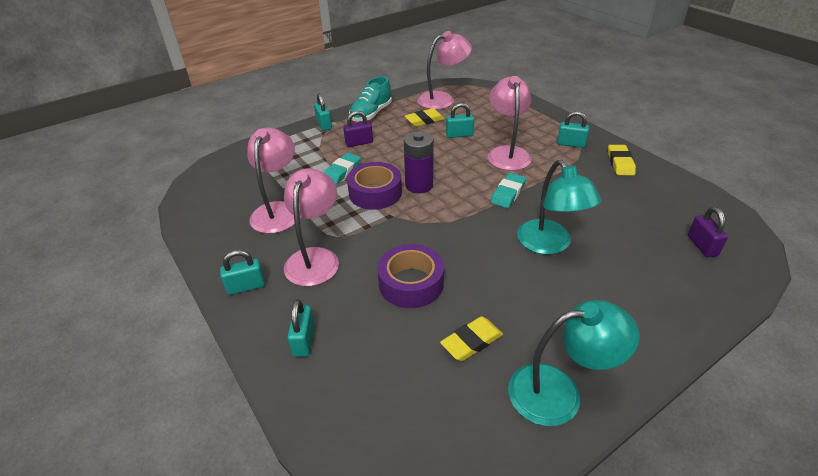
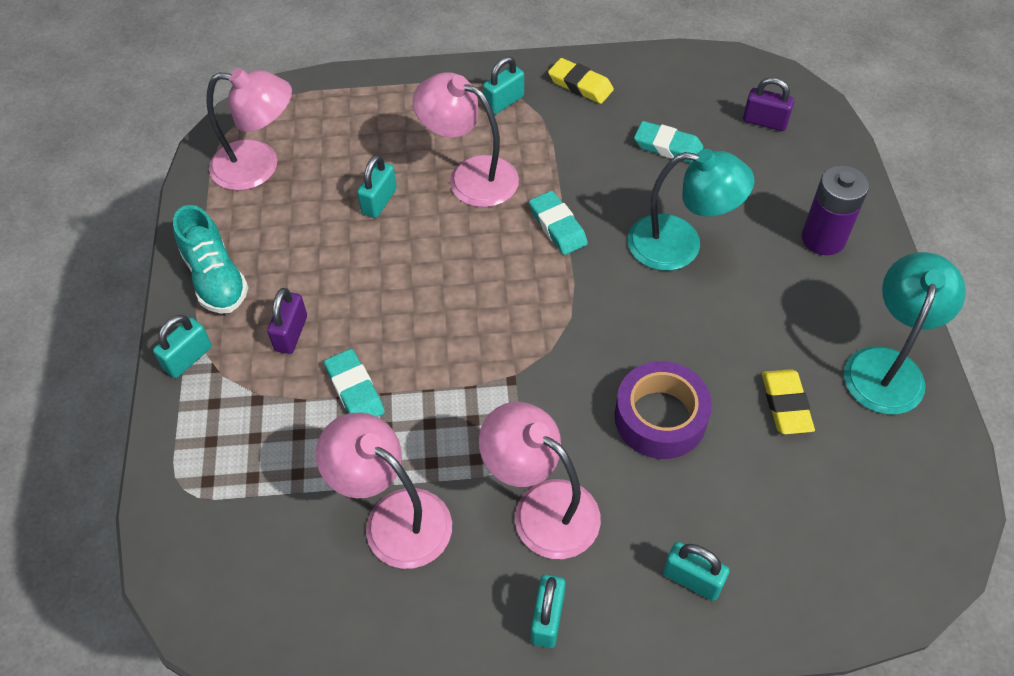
camera: 60 degrees left, 15 degrees up
turquoise padlock [314,93,332,131] -> turquoise padlock turned 60 degrees counterclockwise [153,315,212,378]
purple tape [347,162,402,210] -> none
purple battery [404,131,434,193] -> purple battery moved to [802,165,869,255]
yellow eraser [405,108,444,127] -> none
pink lamp [417,31,472,110] -> pink lamp turned 90 degrees clockwise [206,68,292,191]
none -> turquoise eraser [634,121,703,163]

